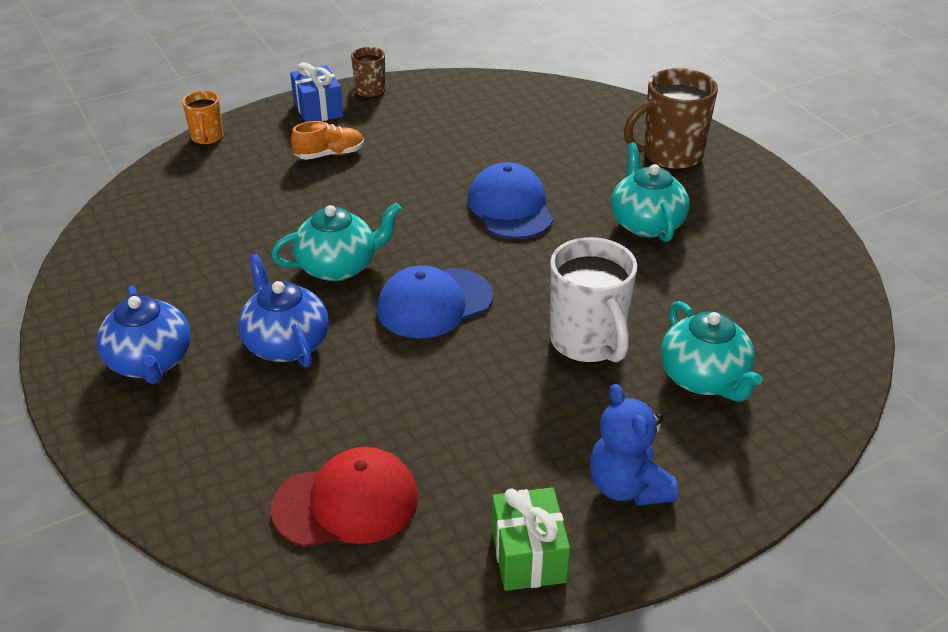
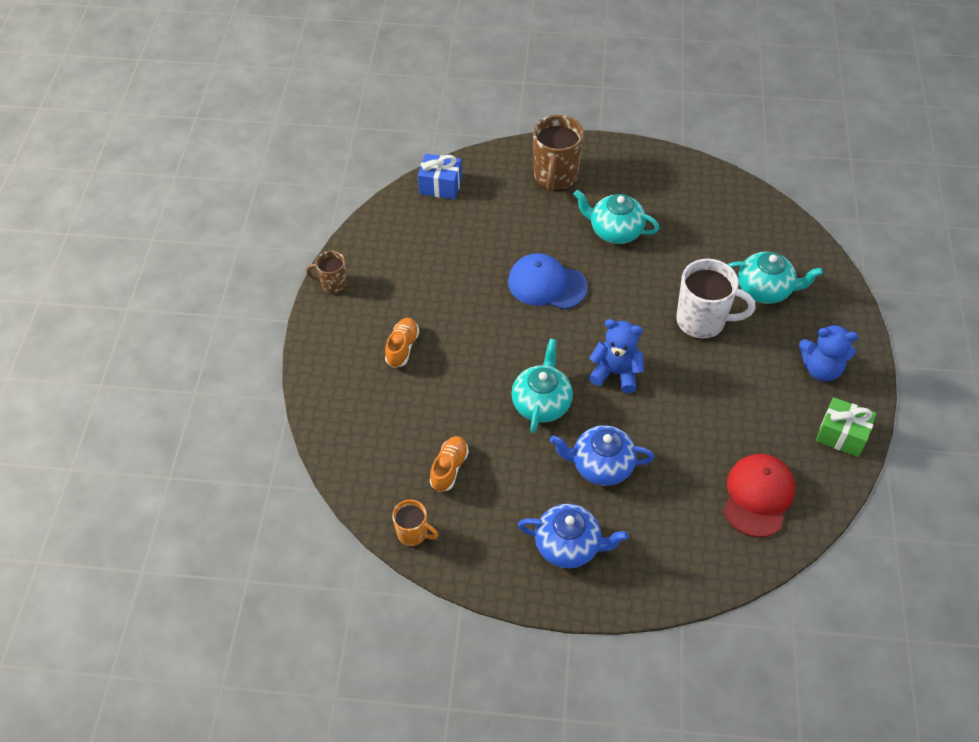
camera: 55 degrees left, 15 degrees up
orange mug [182,91,223,145] -> orange mug moved to [392,499,438,546]
blue gift [290,62,343,122] -> blue gift moved to [418,154,462,199]
blue cap [377,265,493,338] -> blue teddy bear [589,319,644,393]
none -> orange shoe [430,436,469,492]

